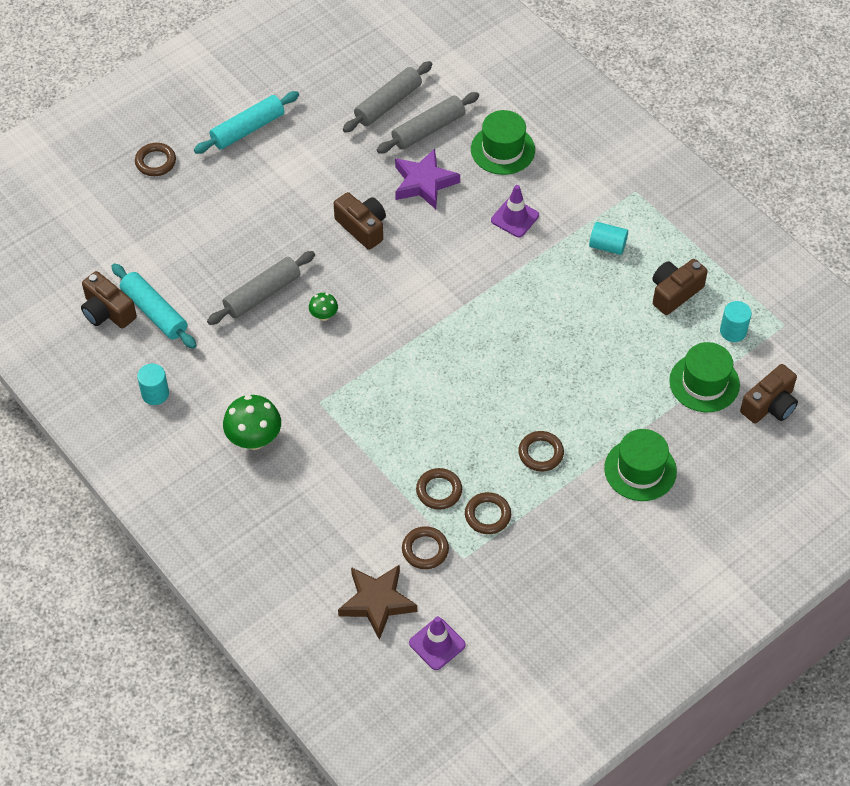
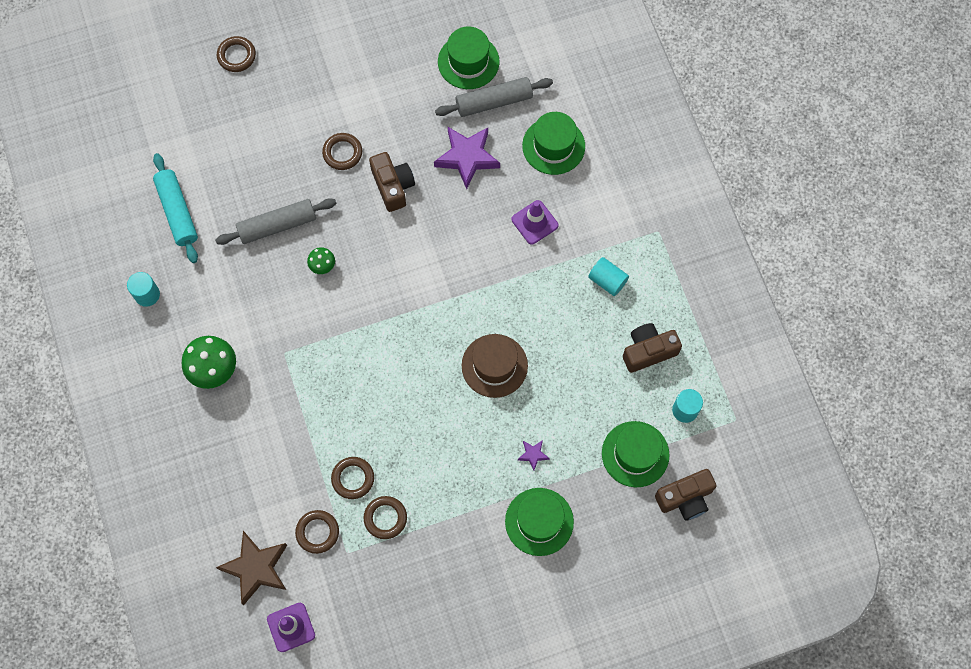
camera: 20 degrees right, 15 degrees up
brown camera [81,271,137,329] -> none
turquoise rolling pin [194,91,299,154] -> none
grey rolling pin [343,61,432,133] -> green hat [438,26,499,89]
brown ring [518,431,564,472] -> brown ring moved to [322,133,362,170]
none -> brown hat [462,334,528,398]
none -> purple star [518,440,550,471]

